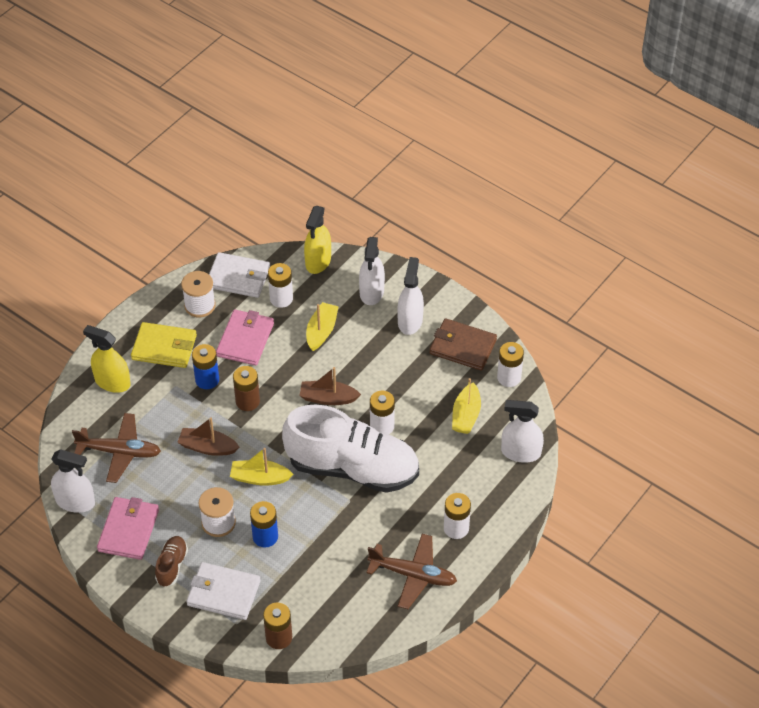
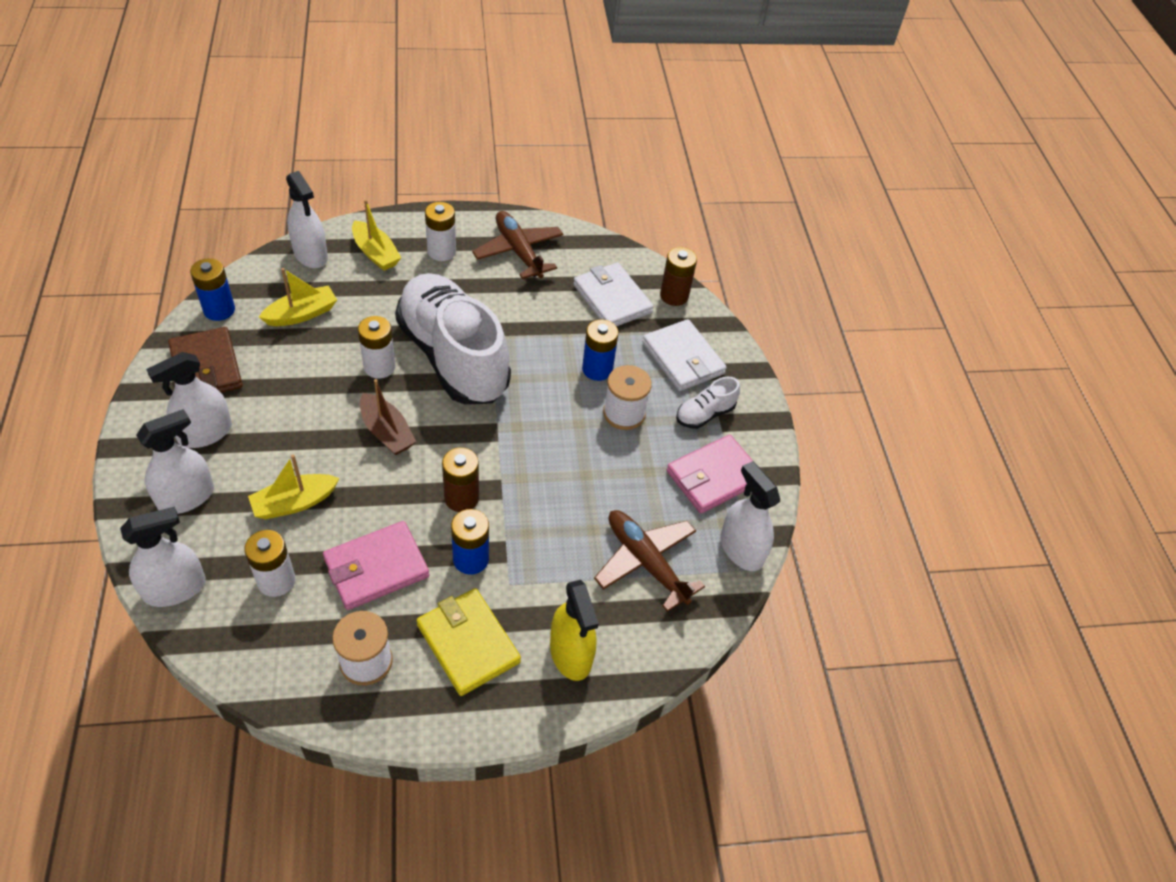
camera: 140 degrees left, 0 degrees up
brown shoe [155,536,188,587] -> white shoe [676,377,740,429]
brown boat [177,417,239,456] -> none
white wallet [209,252,270,298] -> white wallet moved to [573,262,654,326]
yellow boat [230,448,293,486] -> yellow boat moved to [352,199,402,271]
yellow spray bottle [304,206,331,274] -> white spray bottle [120,507,206,607]
white battery [497,342,524,387] -> blue battery [190,258,235,321]

